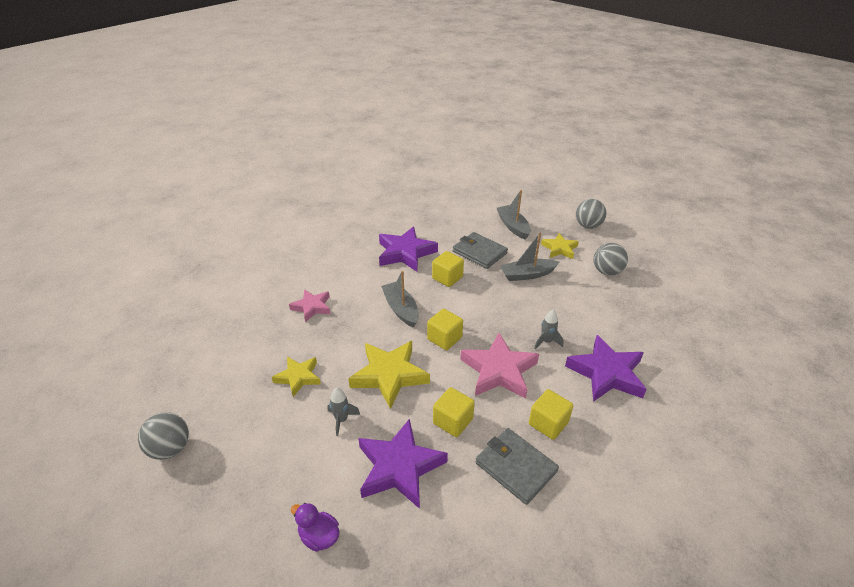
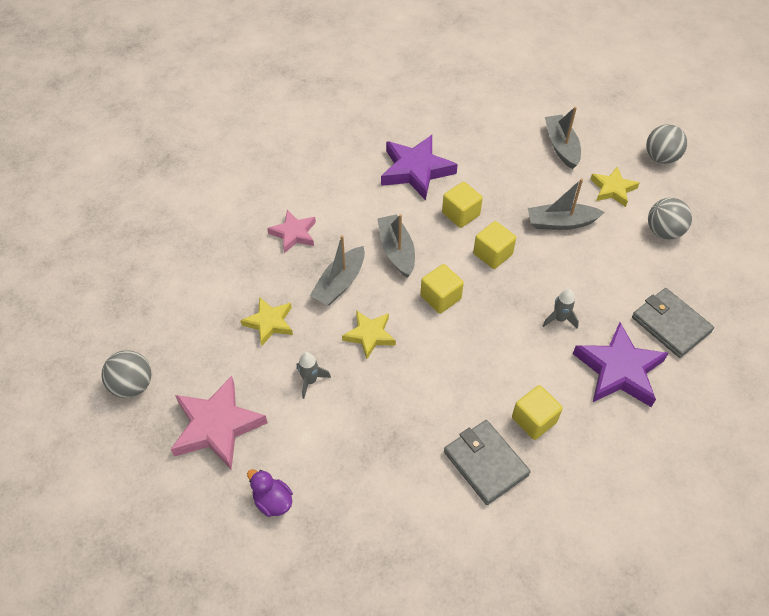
camera: 10 degrees right, 15 degrees up
yellow star [348,341,430,409] -> yellow star [342,310,396,359], size x0.60
purple star [358,419,448,509] -> none
yellow cube [433,387,475,437] -> yellow cube moved to [473,221,516,269]
grey wallet [453,232,508,269] -> grey wallet moved to [632,288,714,358]
pink star [460,333,539,399] -> pink star moved to [170,376,268,469]
none -> grey boat [310,235,365,306]

